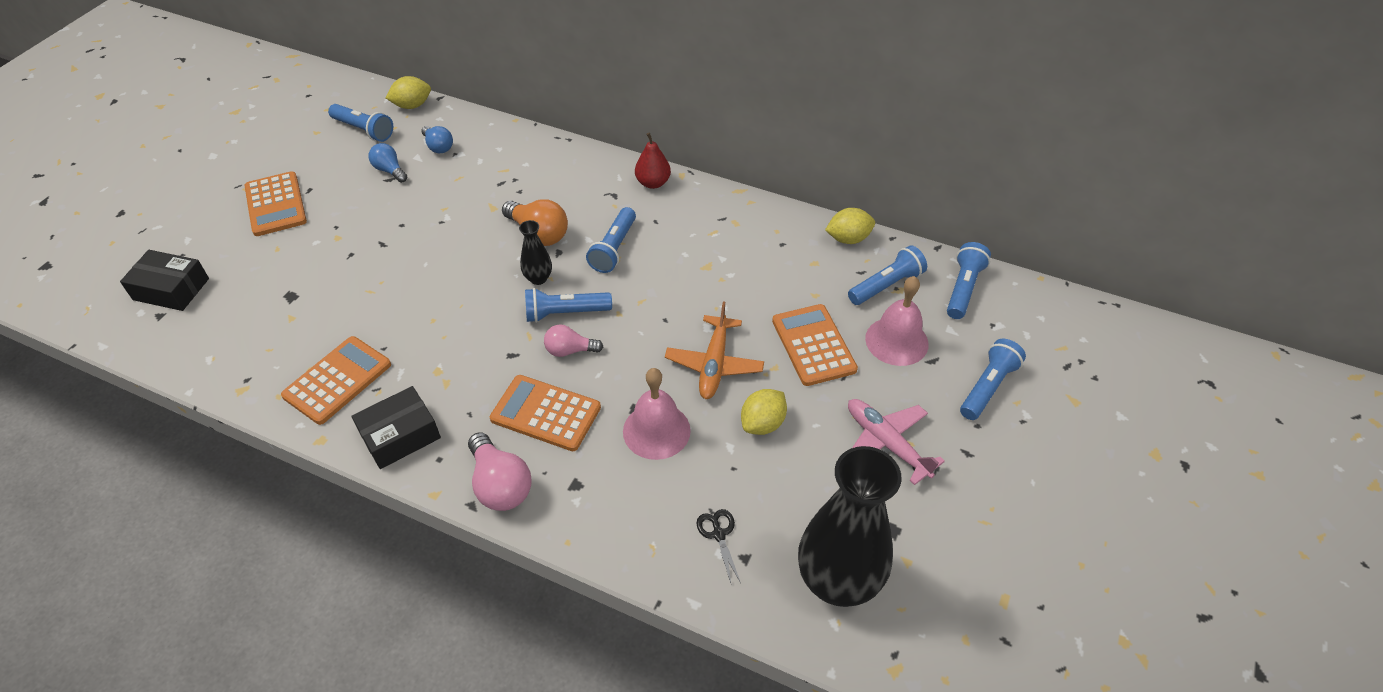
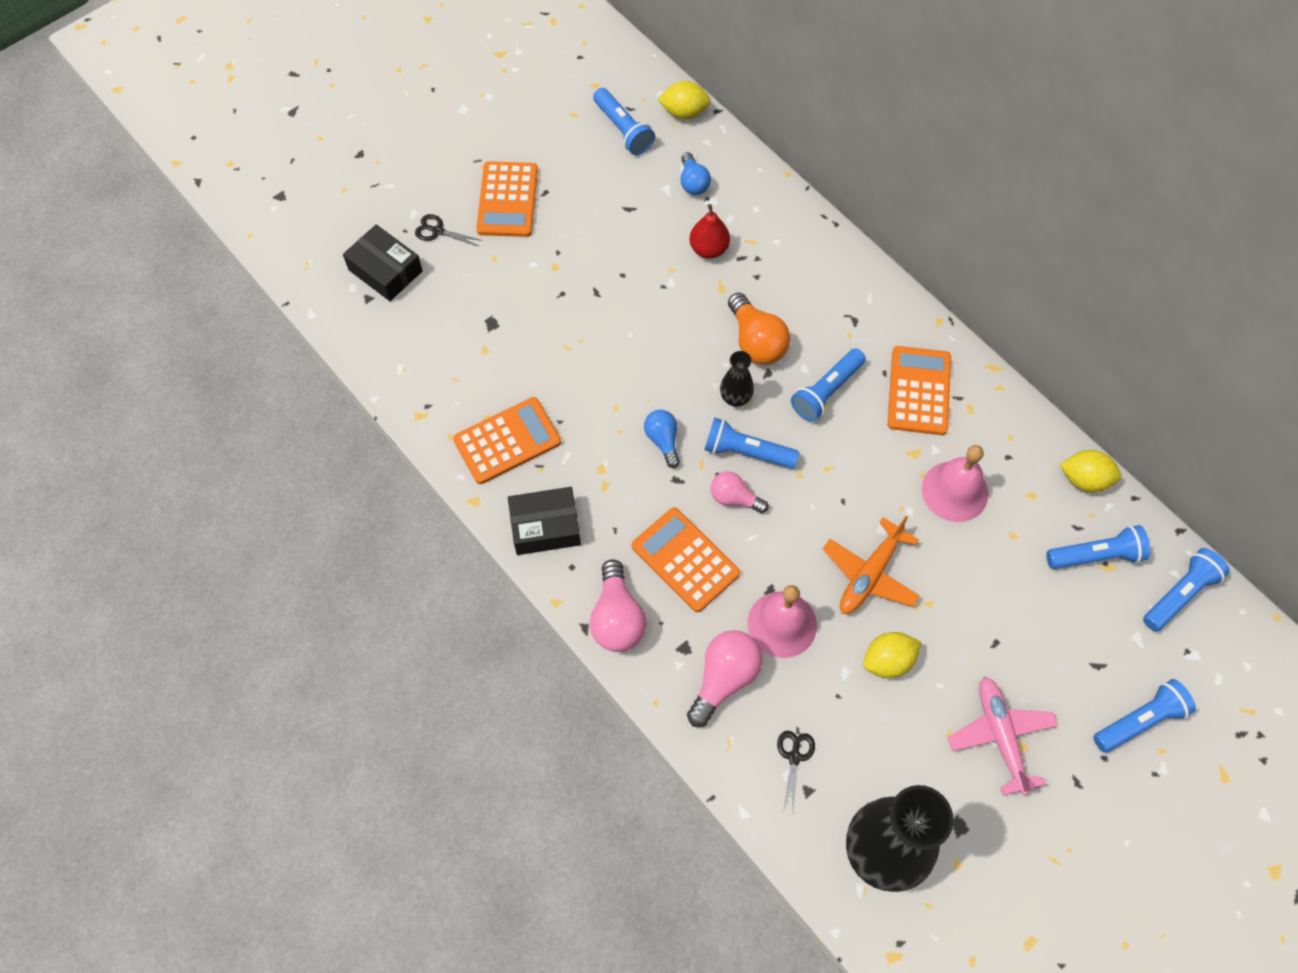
camera: 25 degrees right, 15 degrees up
blue light bulb [369,143,407,183] -> blue light bulb moved to [644,410,680,468]
red pear [635,133,671,189] -> red pear moved to [690,204,730,258]
orange calculator [772,304,858,386] -> orange calculator moved to [888,346,951,435]
pink bell [865,276,929,366] -> pink bell moved to [922,445,988,522]
none -> black scissors [415,214,482,246]
none -> pink light bulb [687,630,762,727]

